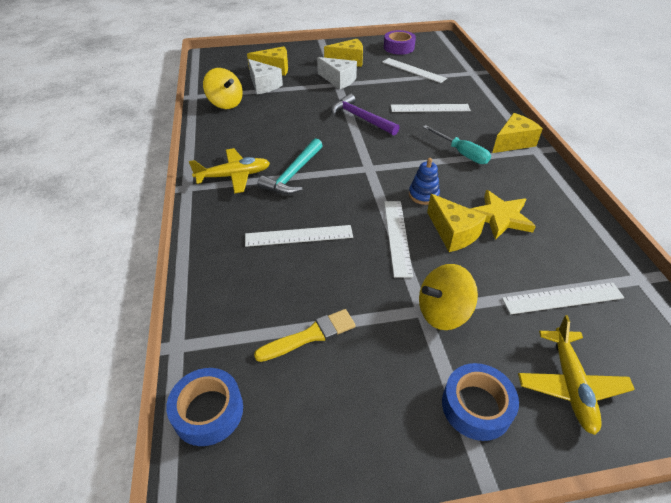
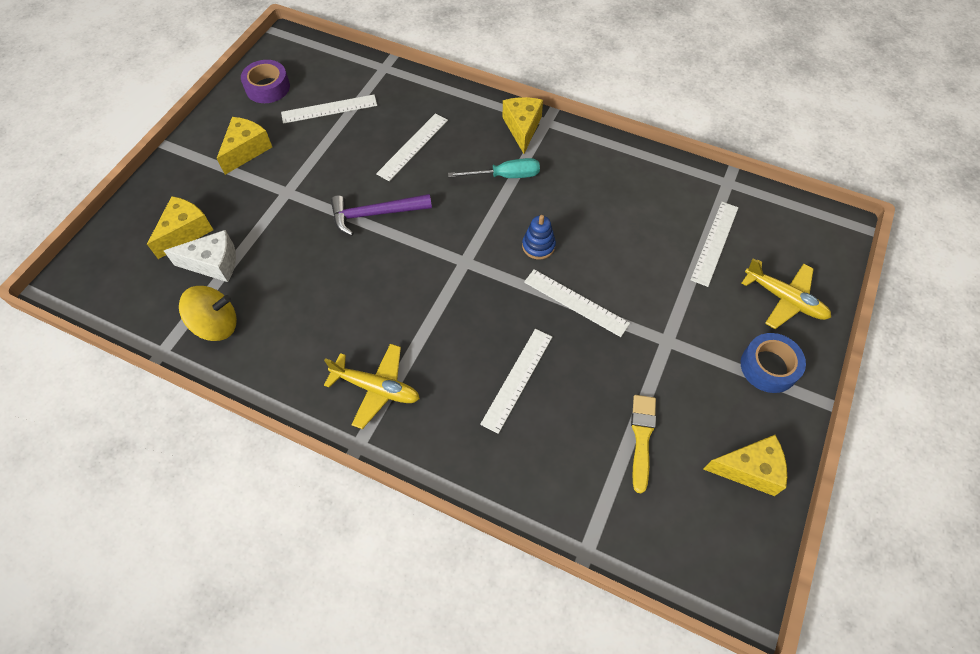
camera: 55 degrees left, 15 degrees up
blue tape [166,368,243,446] -> none
yellow plane [189,148,270,193] -> yellow plane turned 90 degrees clockwise [324,344,420,429]
turquoise hammer [258,138,323,195] -> none
white cheese [317,57,357,89] -> none
yellow spinning top [419,264,478,330] -> none
yellow cheese [427,194,487,252] -> yellow cheese moved to [703,435,787,496]
yellow star [471,190,536,240] -> none

